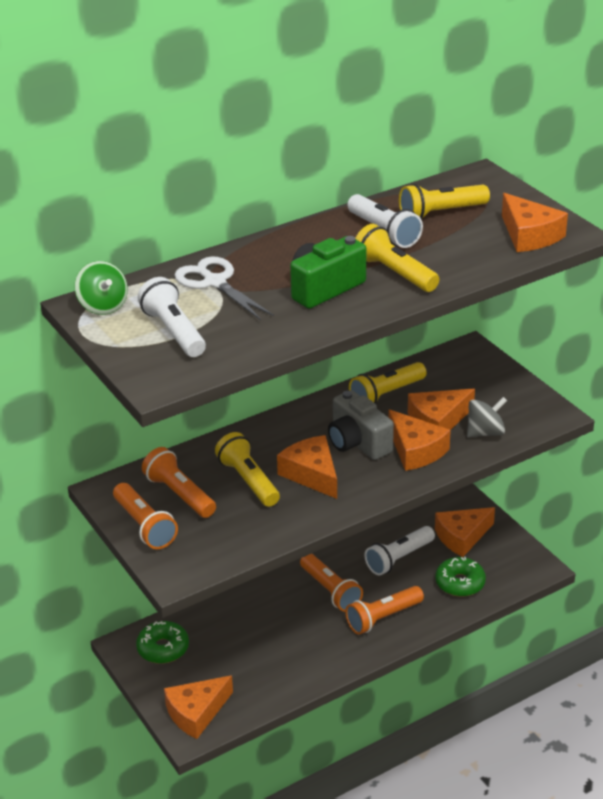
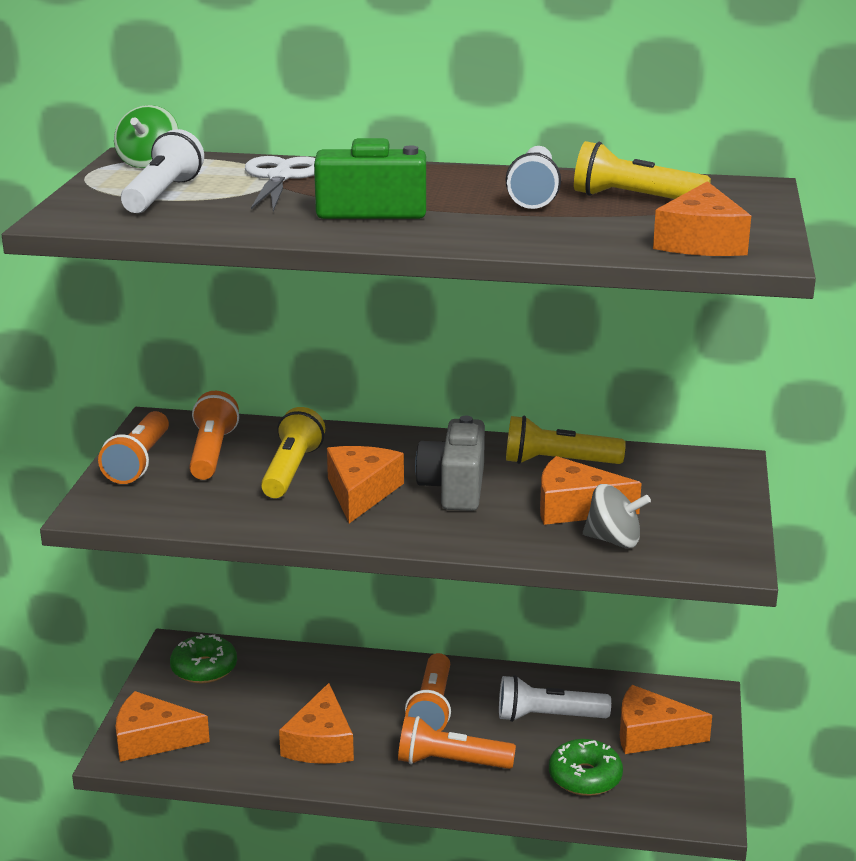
camera: 40 degrees right, 10 degrees down
yellow flashlight [356,224,439,292] -> none
orange cheese [388,410,451,471] -> orange cheese moved to [279,683,354,764]

